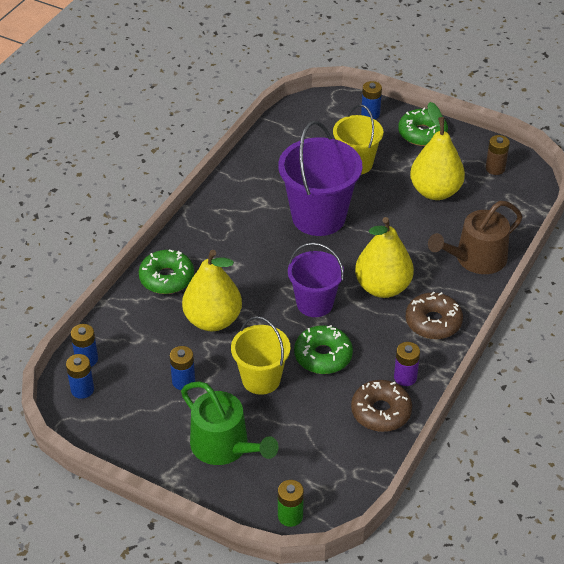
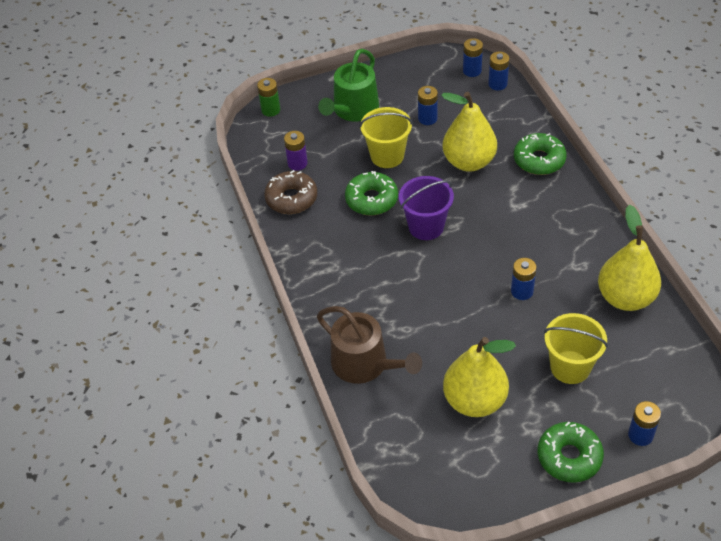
camera: 135 degrees right, 5 degrees up
green watering can [181,381,278,465] -> green watering can turned 60 degrees counterclockwise [318,49,379,122]
purple bucket [278,121,362,236] -> blue battery [511,258,537,300]
yellow pear [355,217,414,298] -> yellow pear moved to [598,205,661,311]
purple battery [394,342,420,386] -> purple battery moved to [284,131,308,171]
brown donut [406,291,463,339] -> none
brown watering can [428,201,523,274] -> brown watering can turned 120 degrees clockwise [317,306,422,384]
brown battery [486,135,510,175] -> none

